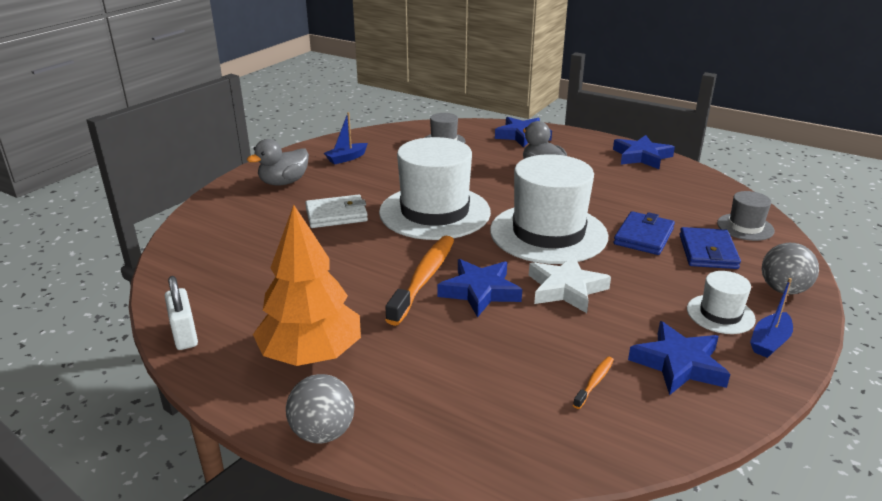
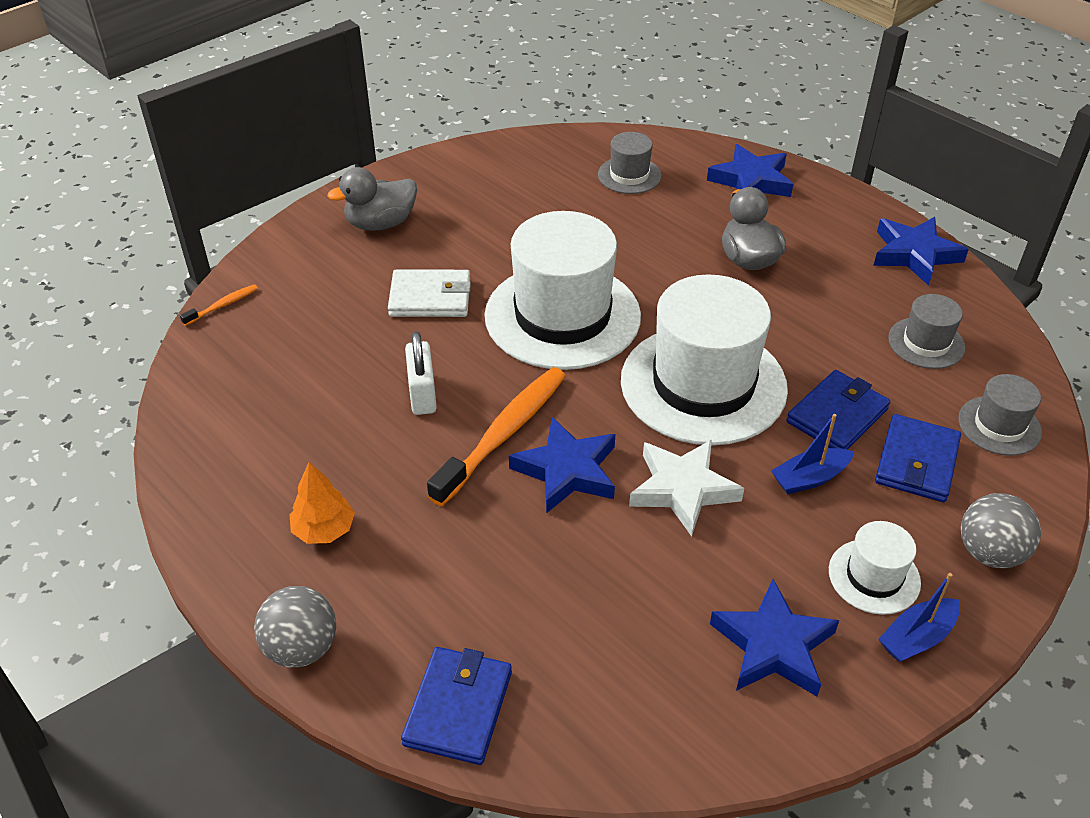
camera: 15 degrees right, 15 degrees up
white padlock [165,276,198,350] -> white padlock moved to [405,332,437,415]
orange tree [253,205,361,366] -> orange tree [290,462,355,544], size x0.49
blue boat [324,112,368,164] -> blue boat moved to [771,414,854,494]
orange toothbrush [573,357,614,409] -> orange toothbrush moved to [180,284,258,326]
none -> blue wallet [401,647,512,765]
none -> grey hat [888,294,965,369]

